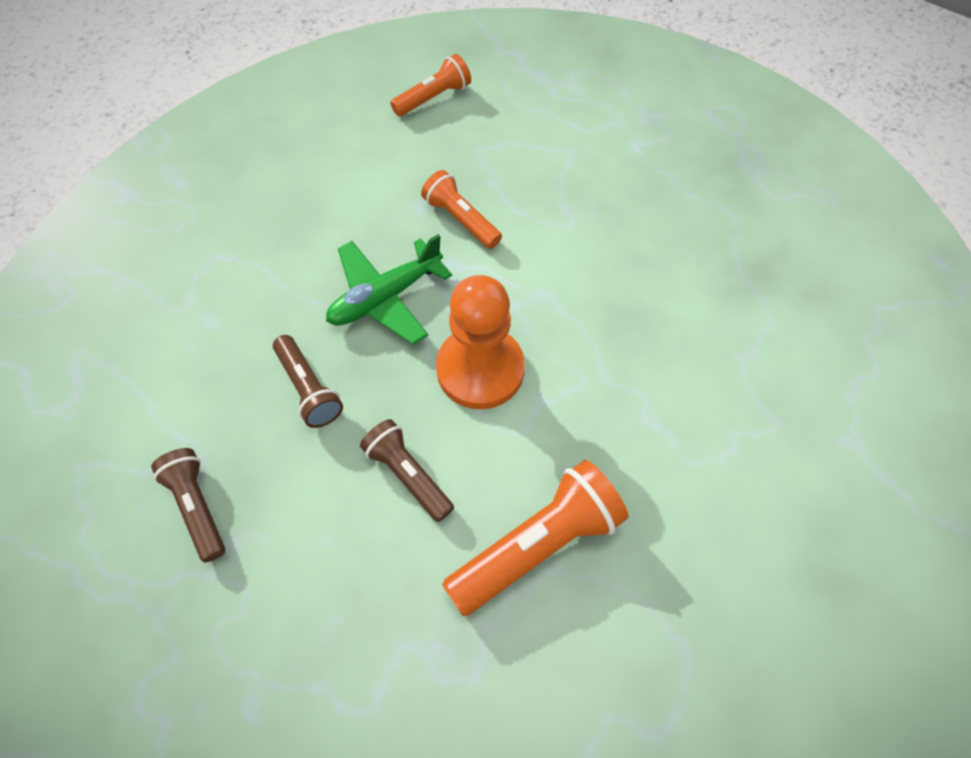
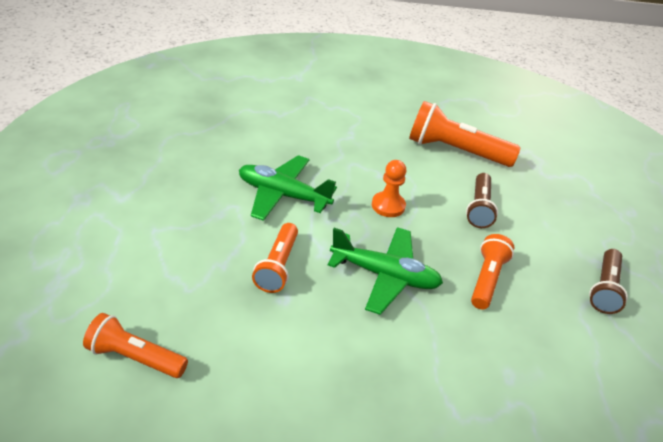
camera: 130 degrees left, 20 degrees down
brown flashlight [273,335,343,428] -> orange flashlight [471,234,514,309]
orange pawn [436,275,525,409] -> orange pawn [372,160,406,217], size x0.53
none -> green plane [239,155,337,221]

